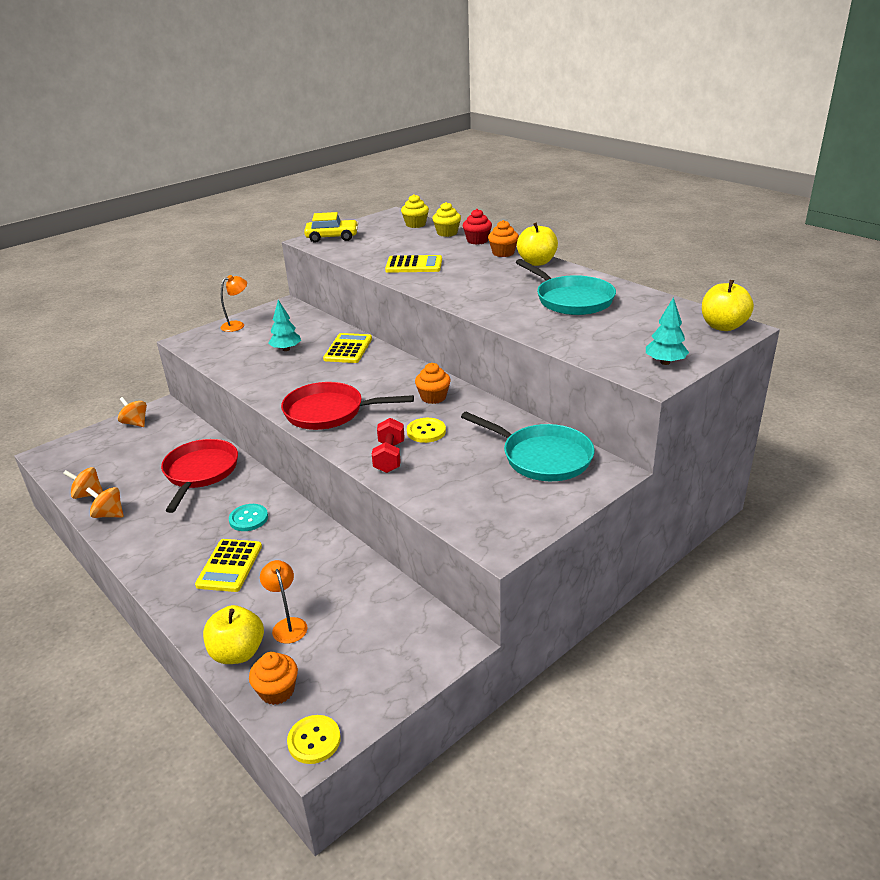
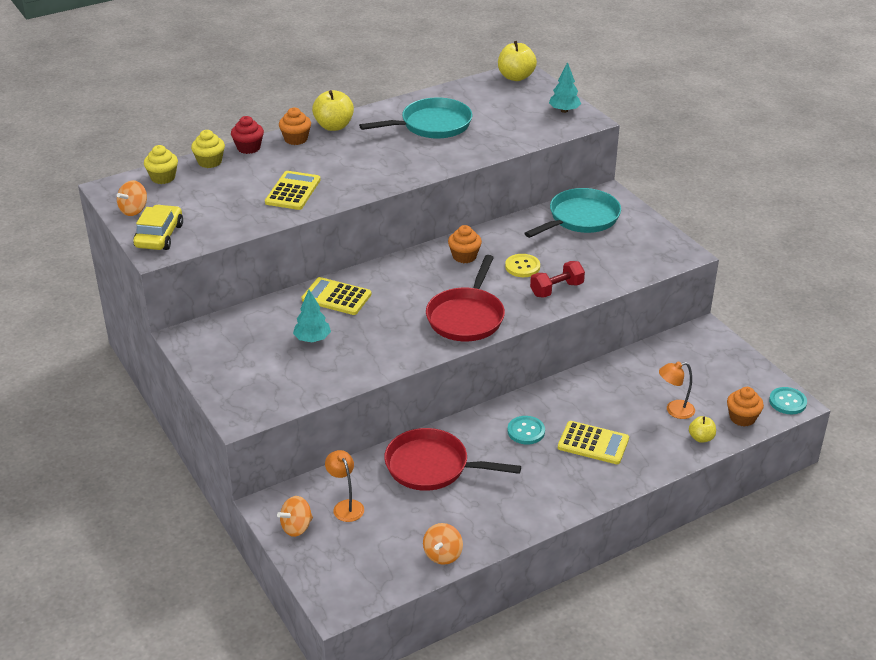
camera: 80 degrees left, 5 degrees up
orange spinning top [86,487,124,518] -> orange spinning top moved to [117,180,147,216]
yellow apple [203,605,264,664] -> yellow apple [689,416,716,443], size x0.57
orange lamp [220,275,247,332] -> orange lamp moved to [325,450,364,522]
yellow button [287,715,341,764] -> turquoise button [769,387,807,414]
red dumbbell [372,418,404,473] -> red dumbbell turned 45 degrees counterclockwise [530,261,585,298]

